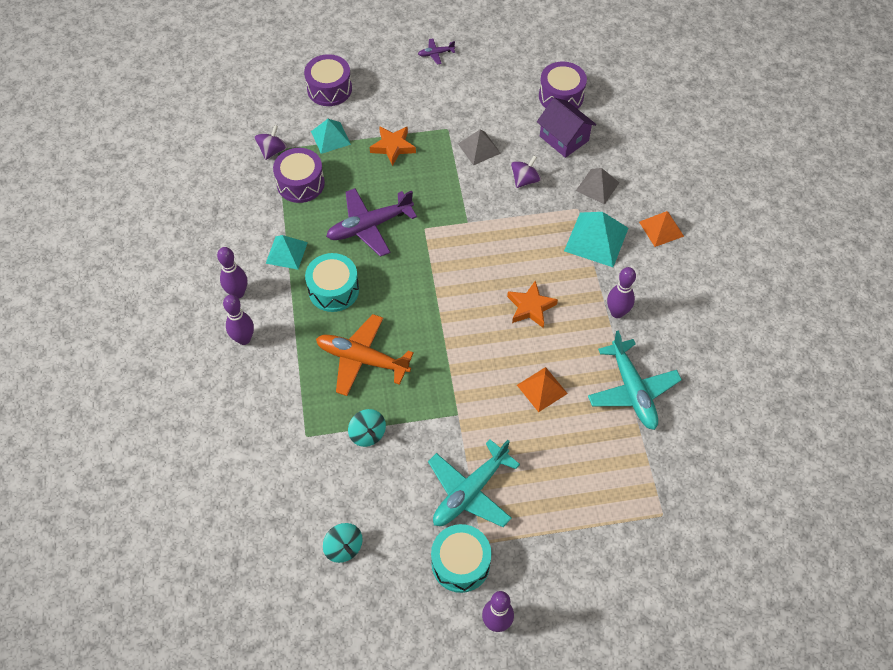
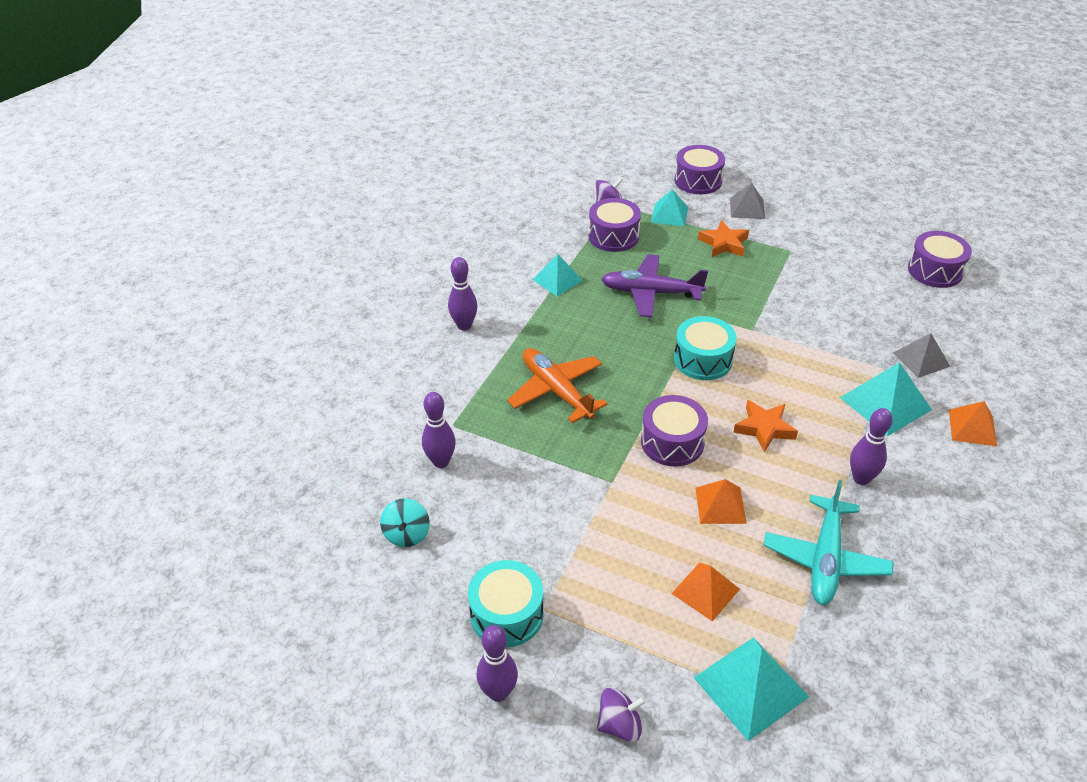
camera: 35 degrees right, 15 degrees down
purple bowling pin [217,247,247,299] -> purple bowling pin moved to [422,392,456,468]
turquoise drum [305,253,359,312] -> turquoise drum moved to [674,316,737,380]
turquoise spinning top [348,409,386,447] -> none
purple plane [418,39,455,65] -> none
turquoise plane [428,439,520,527] -> none
grey pyramid [458,129,501,165] -> grey pyramid moved to [730,183,765,219]
purple spinning top [511,156,541,188] -> purple spinning top moved to [597,688,646,742]
purple house [537,98,596,158] -> none
none -> purple drum [641,395,708,467]
none -> orange pyramid [671,563,740,622]
none -> turquoise pyramid [693,637,809,741]

